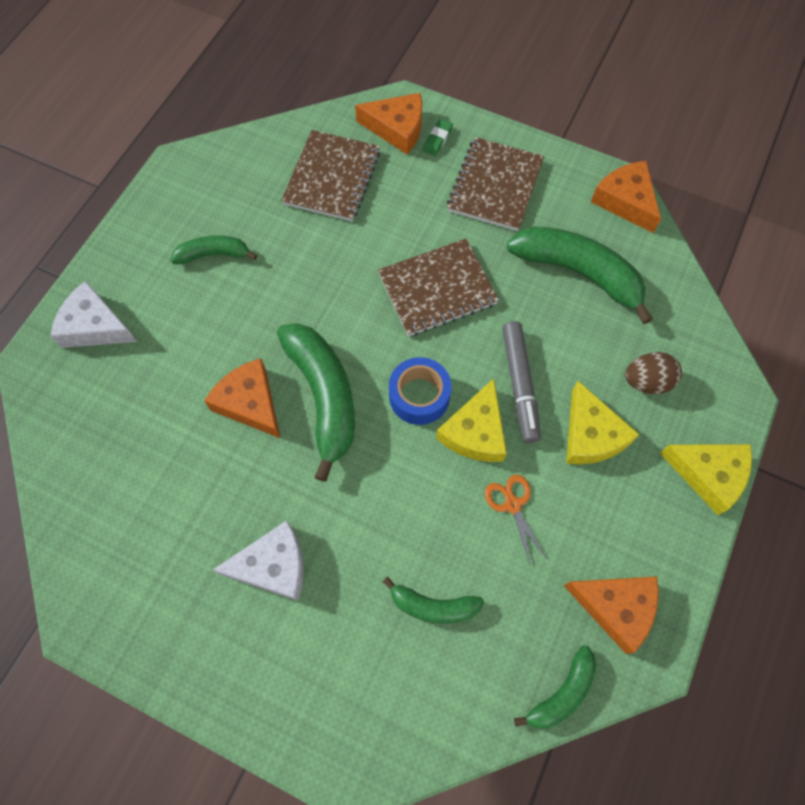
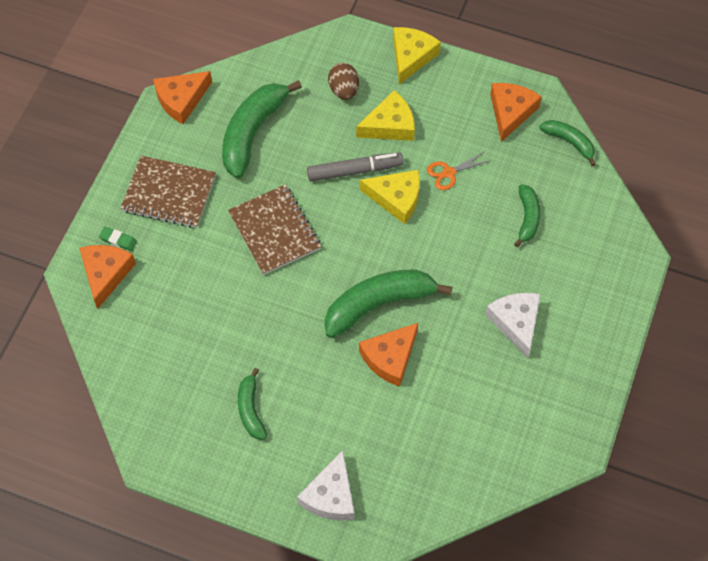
camera: 95 degrees left, 5 degrees down
brown notebook [281,130,380,221] -> none
blue tape [389,357,451,425] -> none

